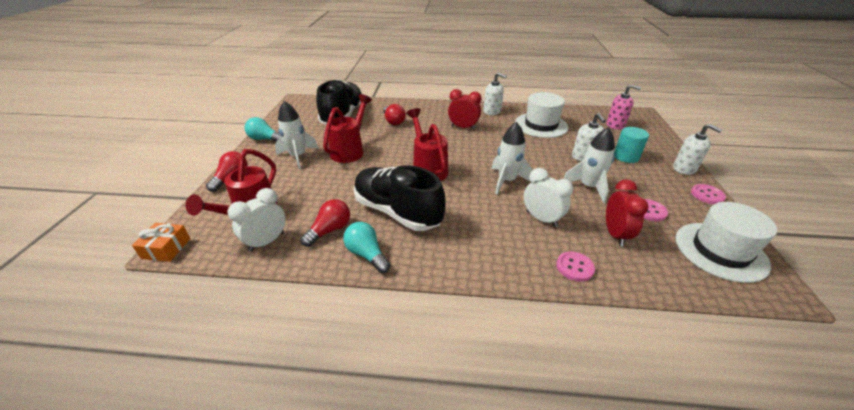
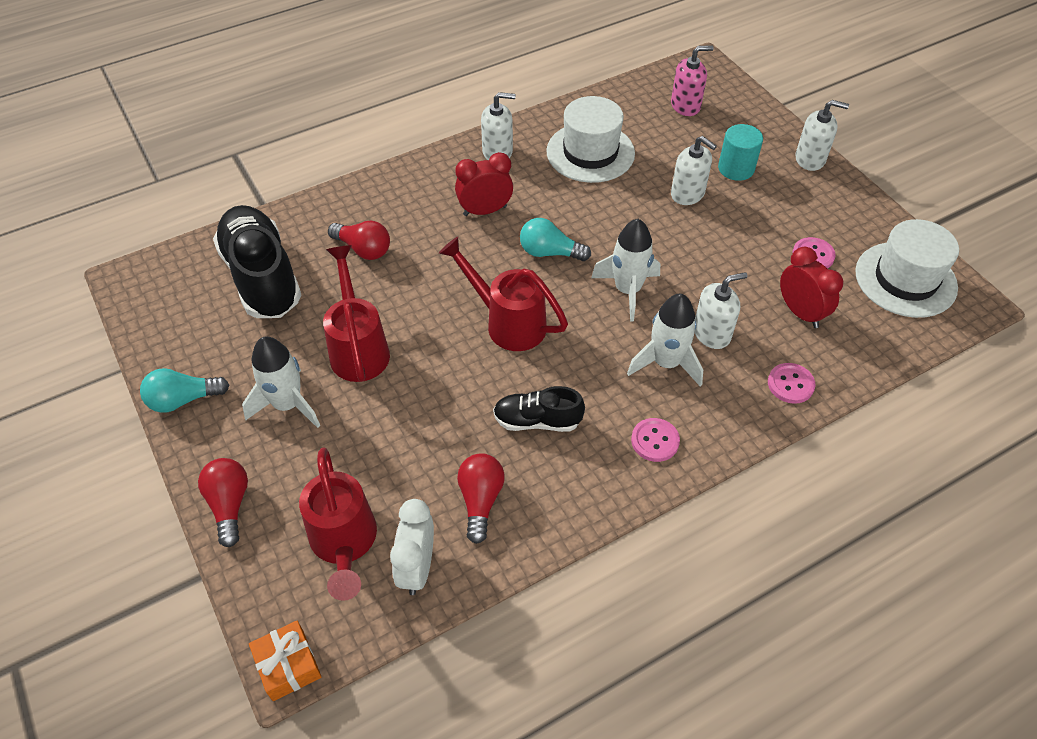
camera: 35 degrees left, 15 degrees up
turquoise light bulb [343,222,390,273] -> turquoise light bulb moved to [520,218,591,261]
black shoe [354,165,446,231] -> black shoe [493,386,585,432], size x0.54
white clock [524,168,573,227] -> white soap dispenser [695,272,748,349]
white rocket [563,127,615,203] -> white rocket moved to [627,294,703,387]
pink button [691,184,726,204] -> pink button moved to [631,418,680,462]

